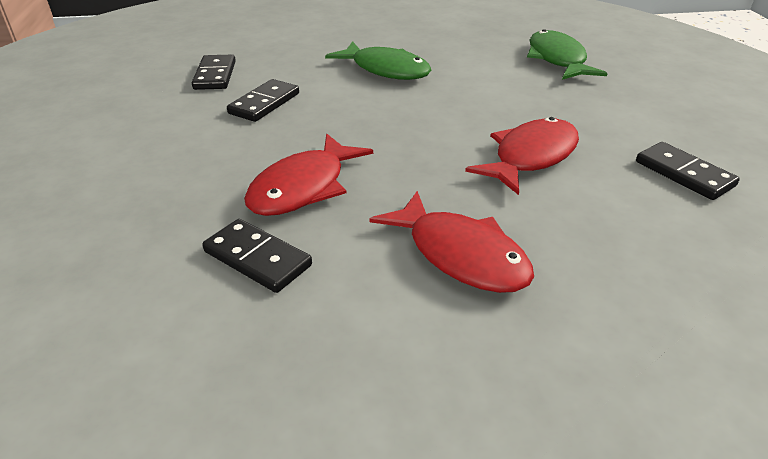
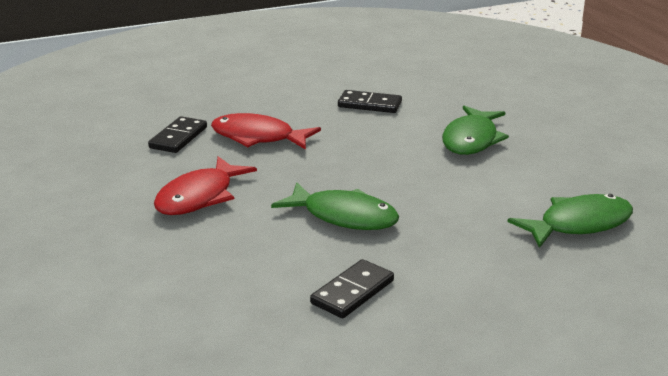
camera: 75 degrees right, 10 degrees down
black domino [192,55,236,90] -> none
red fish [465,117,579,195] -> green fish [271,182,399,230]

